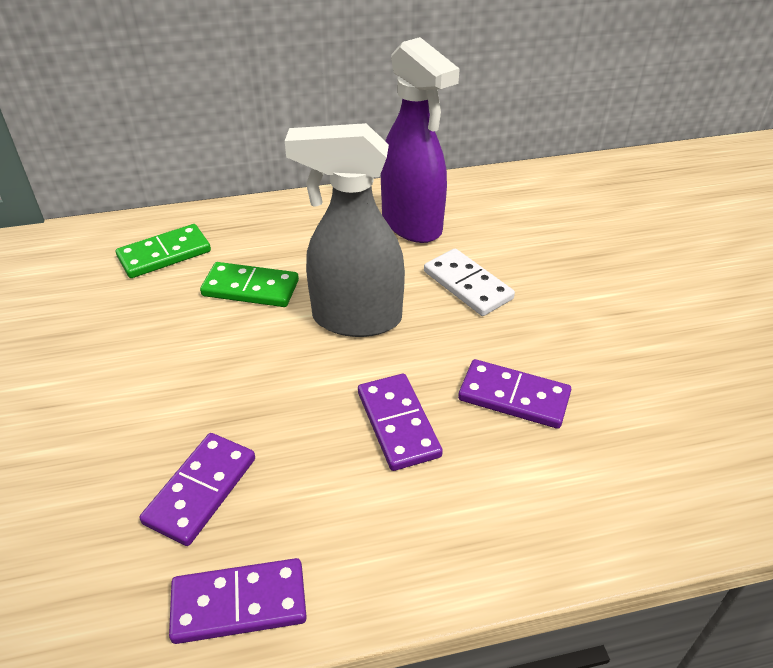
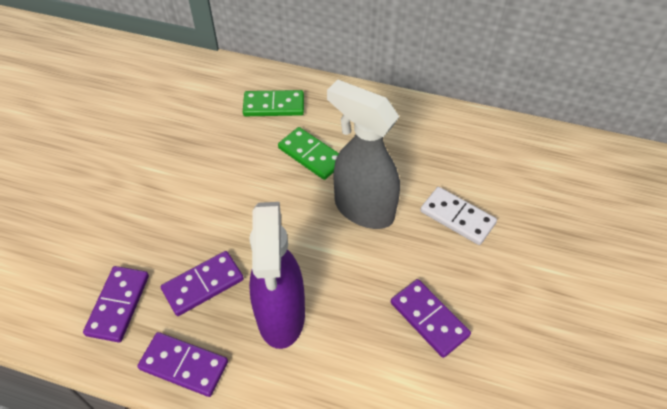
camera: 30 degrees right, 10 degrees up
purple domino [358,374,443,471] -> purple domino moved to [83,266,149,343]
purple spray bottle [381,37,460,243] -> purple spray bottle moved to [249,202,305,349]
white domino [424,249,515,316] -> white domino turned 45 degrees counterclockwise [420,187,497,245]

